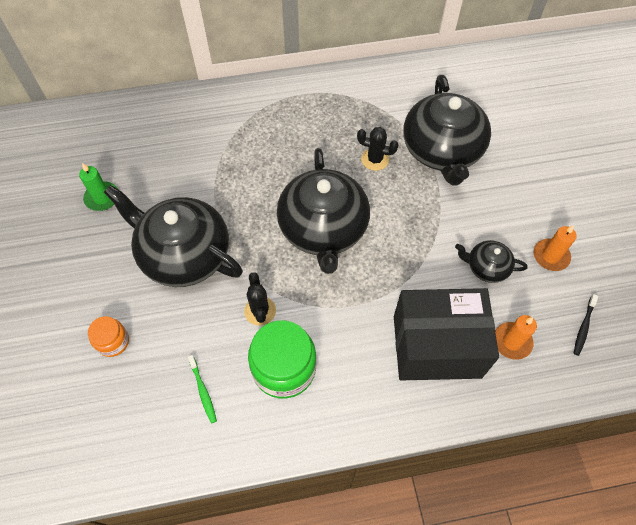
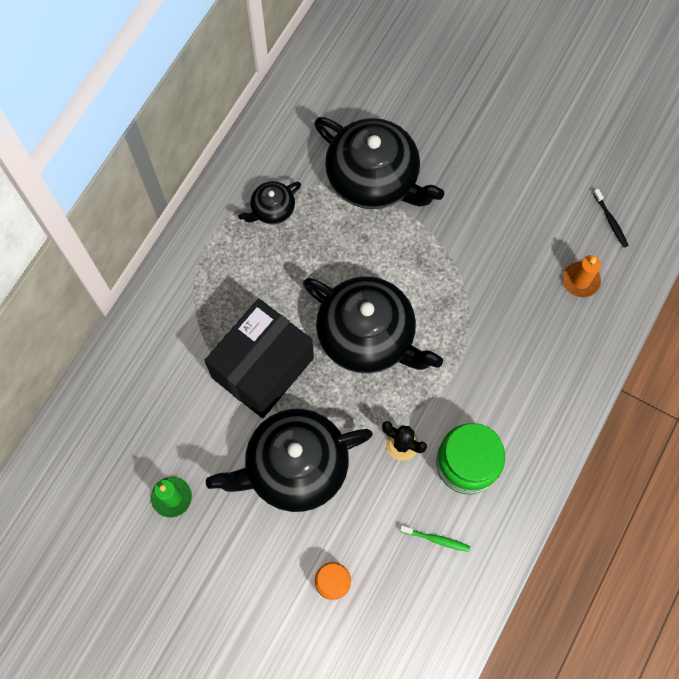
camera: 50 degrees left, 10 degrees up
black cactus [357,127,399,171] -> none
black box [394,288,499,380] -> black box moved to [204,298,314,418]
black teapot [455,240,527,283] -> black teapot moved to [238,181,301,224]
orange candle [534,225,577,271] -> none

